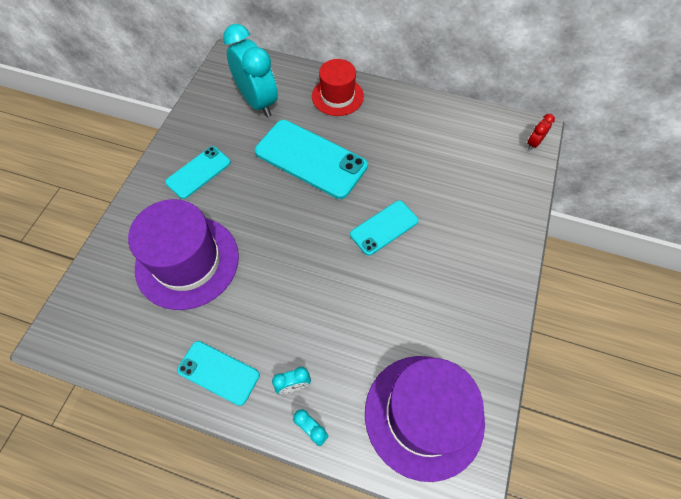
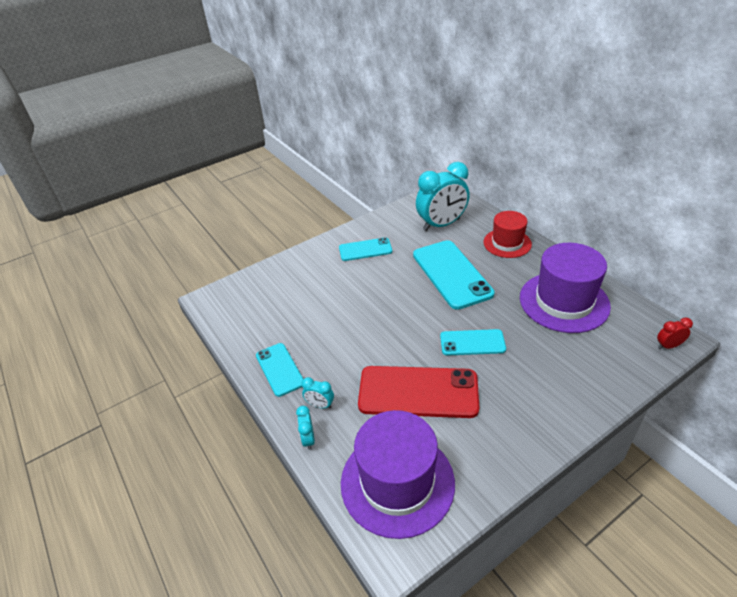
camera: 40 degrees right, 20 degrees down
purple hat [128,199,239,310] -> purple hat moved to [520,243,611,333]
turquoise clock [223,24,278,117] -> turquoise clock turned 60 degrees clockwise [416,162,470,231]
none -> red phone [358,366,479,418]

